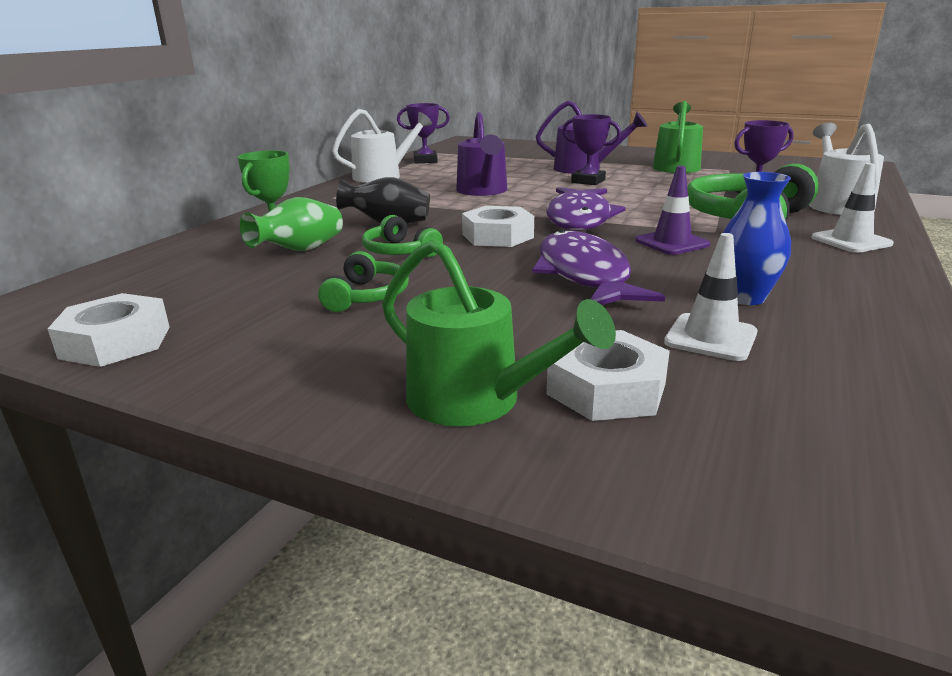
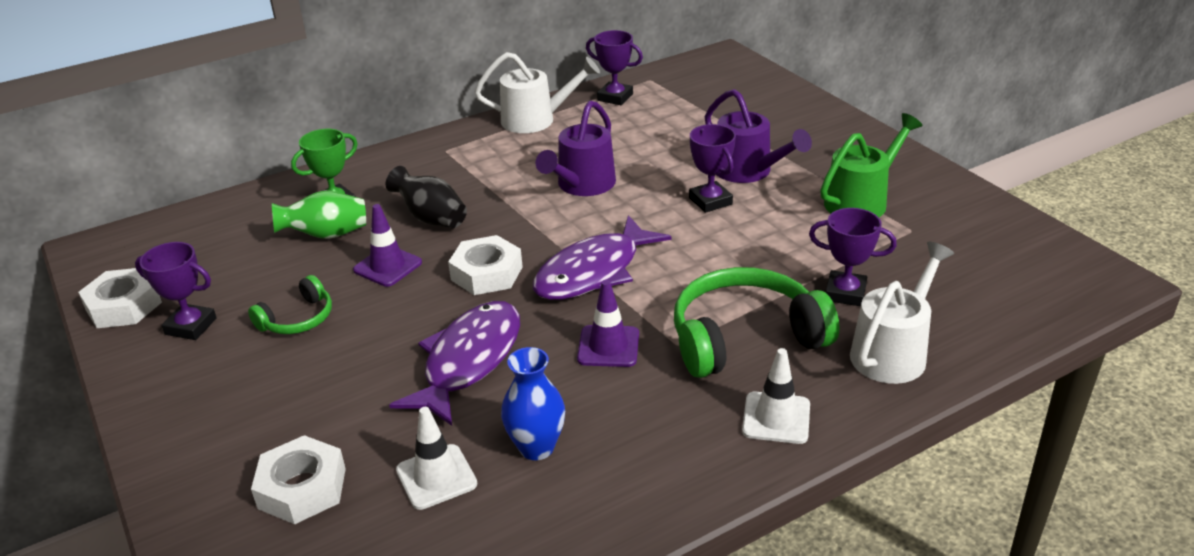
camera: 35 degrees right, 10 degrees up
green headphones [362,215,443,257] -> purple traffic cone [353,204,422,287]
green watering can [382,239,616,427] -> none
none -> purple trophy [135,242,217,340]

